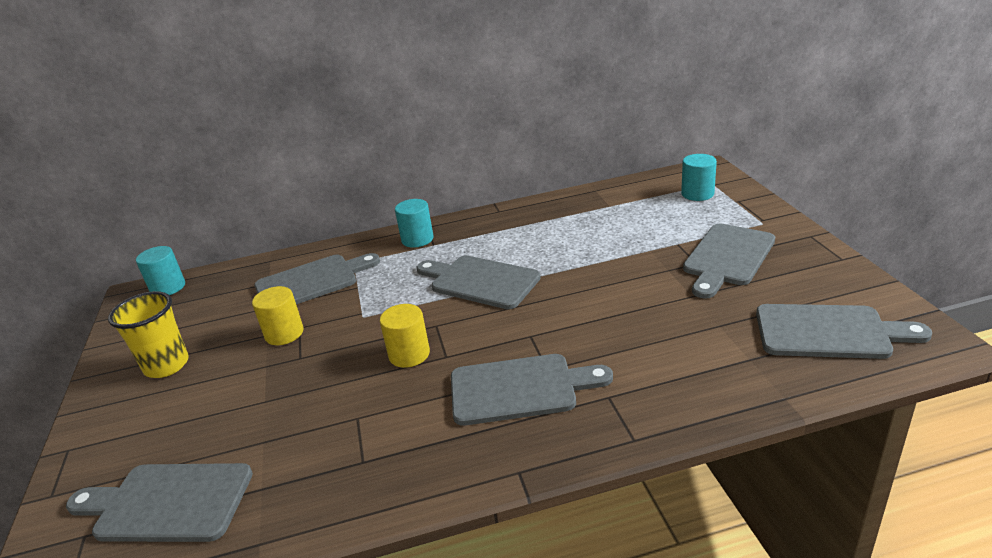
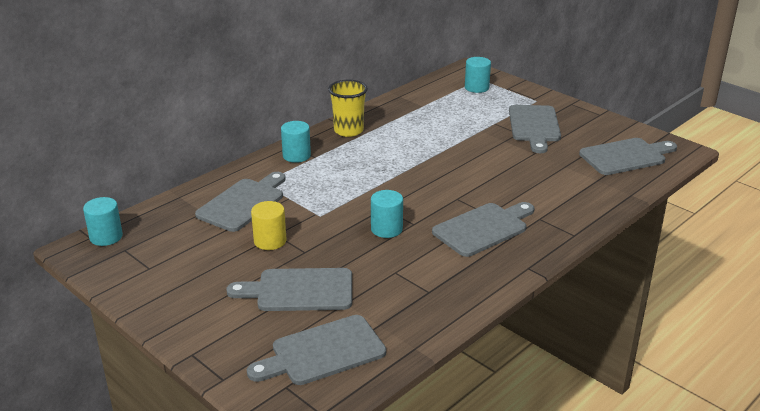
camera: 35 degrees left, 0 degrees up
yellow cup [108,291,189,378] -> yellow cup moved to [328,80,368,137]
yellow cylinder [380,304,430,368] -> turquoise cylinder [371,190,403,238]
grey cutting board [417,256,541,309] -> grey cutting board moved to [226,268,352,311]

